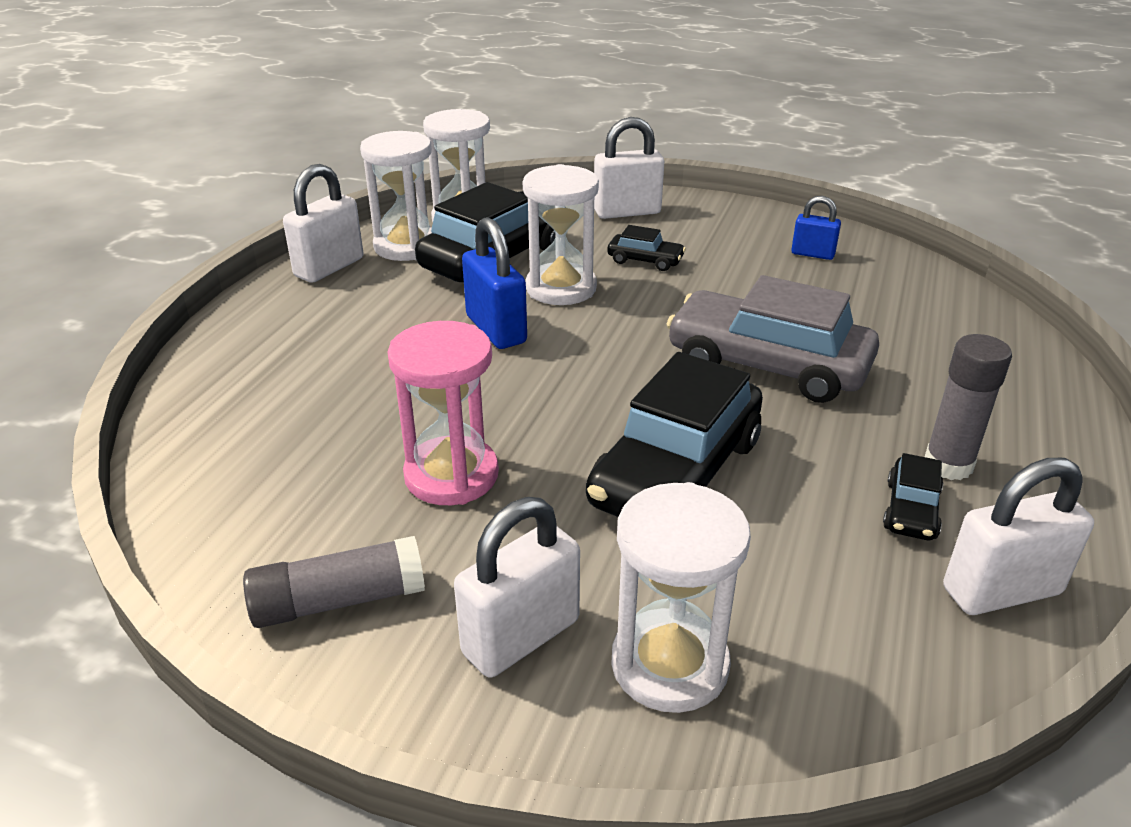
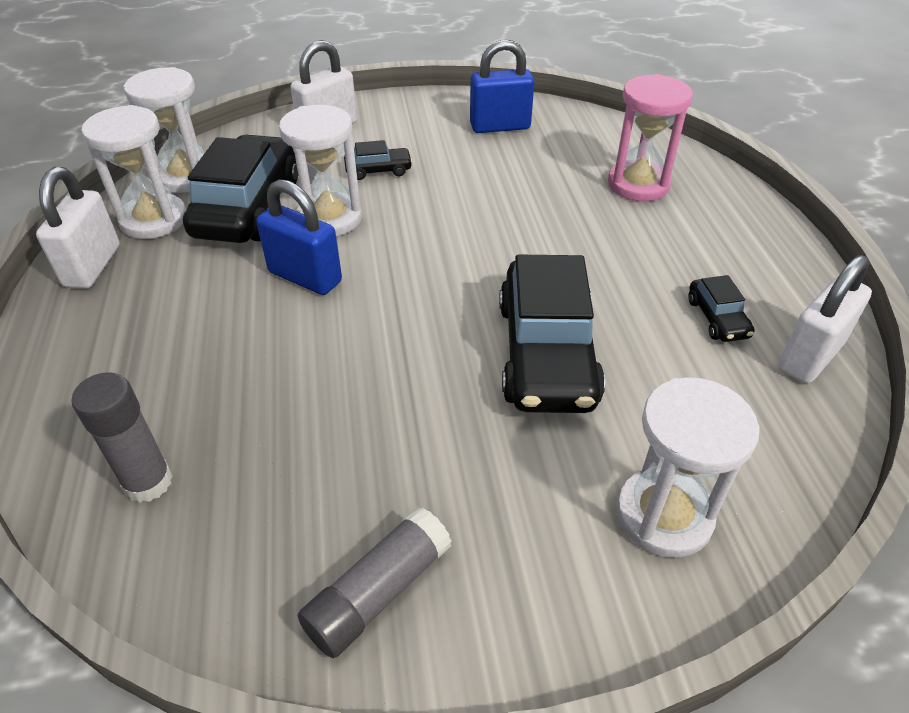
camera: 30 degrees left, 10 degrees up
pink hourglass [388,321,499,505] -> pink hourglass moved to [608,74,693,202]
white padlock [454,497,580,678] -> none
grey car [667,275,879,403] -> none
blue padlock [791,196,841,260] -> blue padlock [470,39,535,133], size x1.68
grey glue stick [925,334,1012,480] -> grey glue stick moved to [71,372,173,503]

